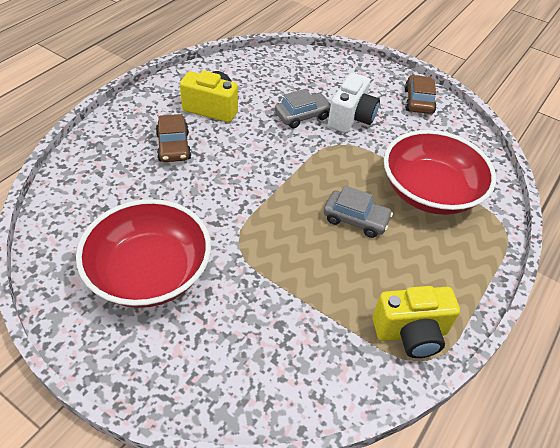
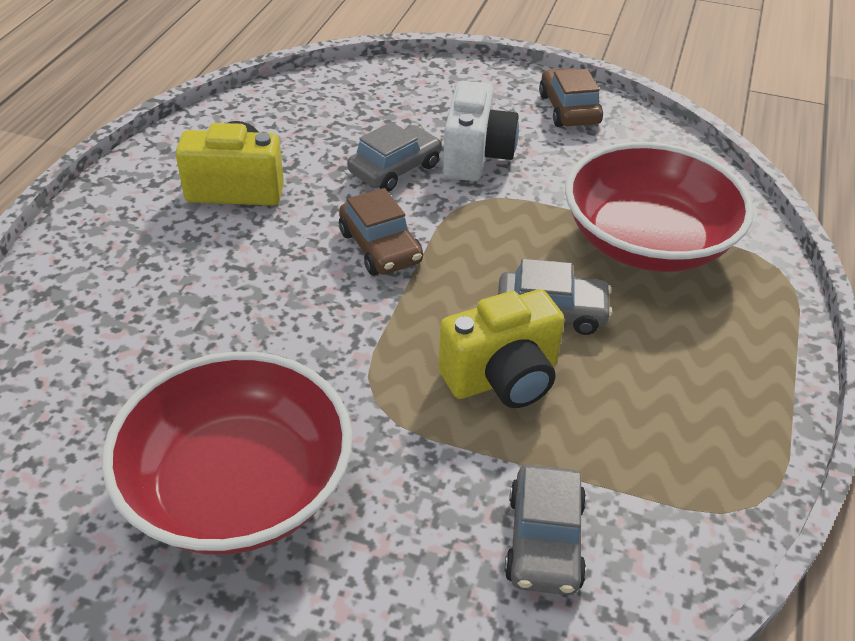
camera: 15 degrees left, 5 degrees down
brown car [156,114,191,162] -> brown car moved to [339,188,423,275]
yellow camera [373,286,460,358] -> yellow camera moved to [438,289,565,408]
none -> grey car [505,465,586,595]

